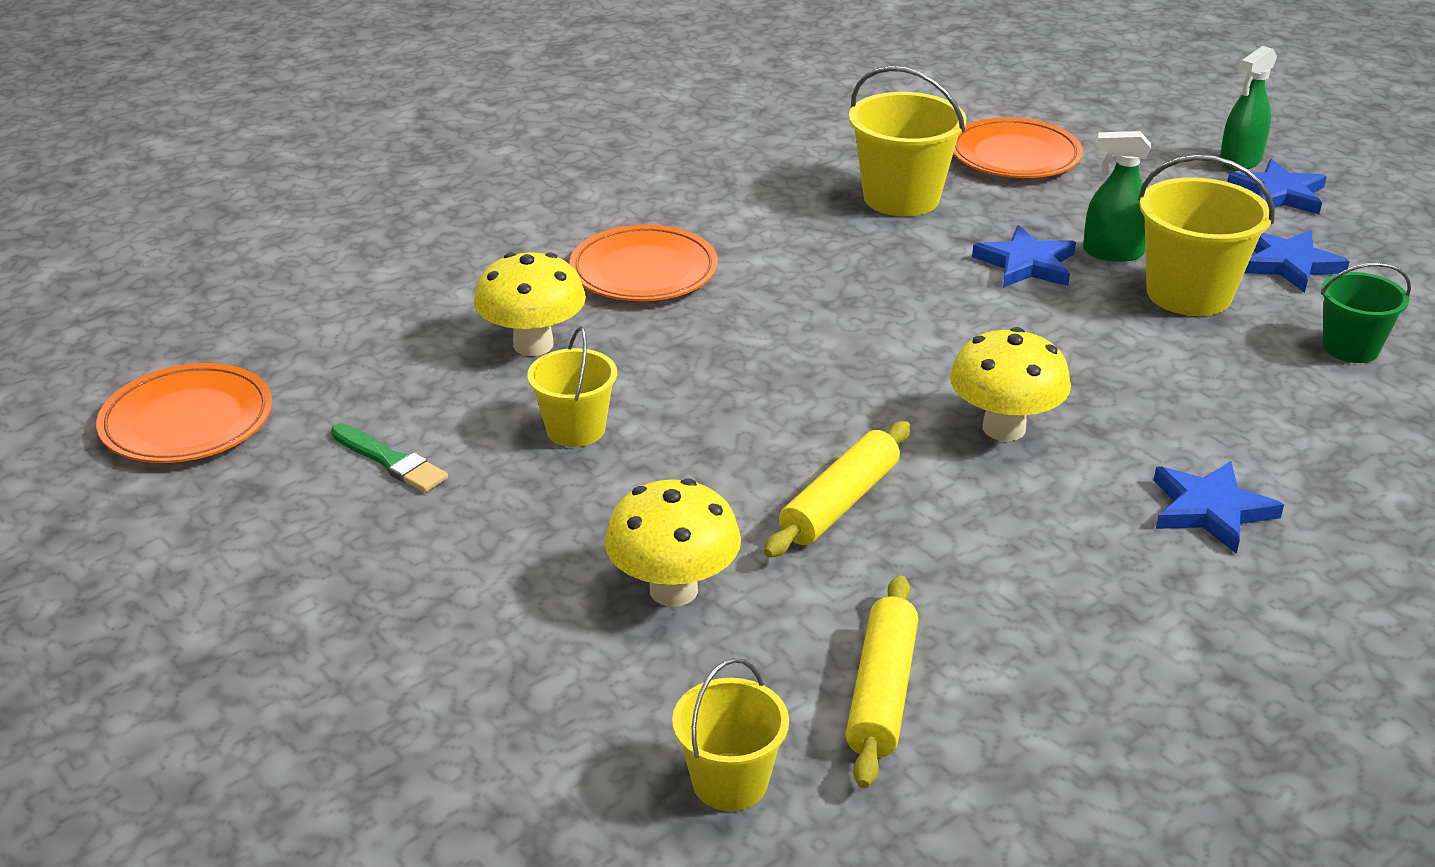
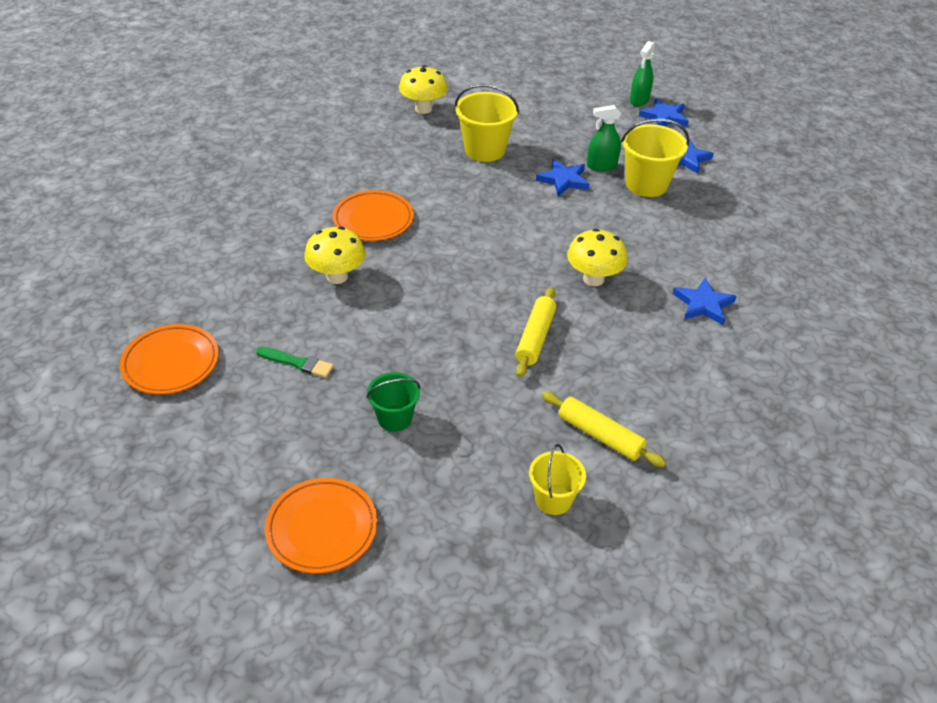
camera: 20 degrees left, 10 degrees up
yellow bucket [527,326,617,447] -> none
yellow mushroom [604,479,741,607] -> yellow mushroom moved to [399,65,448,114]
yellow rolling pin [846,575,918,788] -> yellow rolling pin turned 45 degrees counterclockwise [542,391,666,467]
orange plate [953,117,1083,178] -> orange plate moved to [265,478,377,573]
green bucket [1321,263,1411,363] -> green bucket moved to [367,372,420,432]

